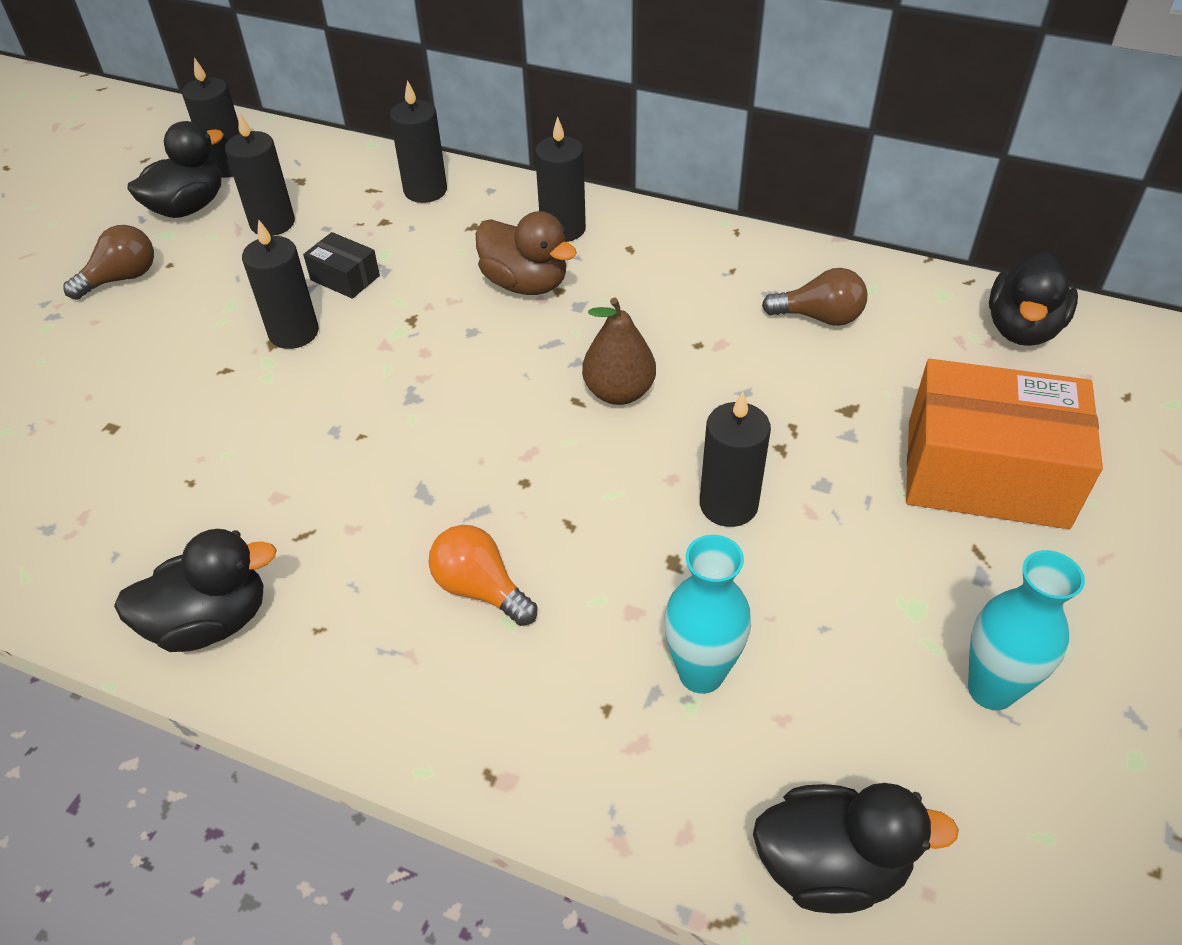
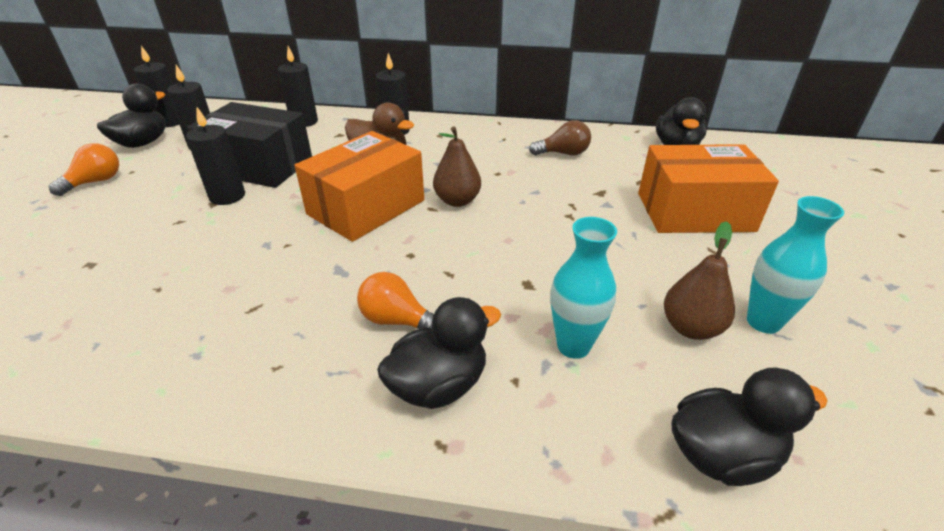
camera: 15 degrees left, 10 degrees down
brown light bulb [63,225,154,300] -> orange light bulb [49,143,119,196]
black duck [114,529,277,652] -> black duck moved to [377,297,501,409]
black box [303,232,380,299] -> black box [187,102,312,188], size x2.28
black candle [700,391,771,527] -> none
none -> orange box [295,131,424,242]
none -> brown pear [664,221,735,340]

